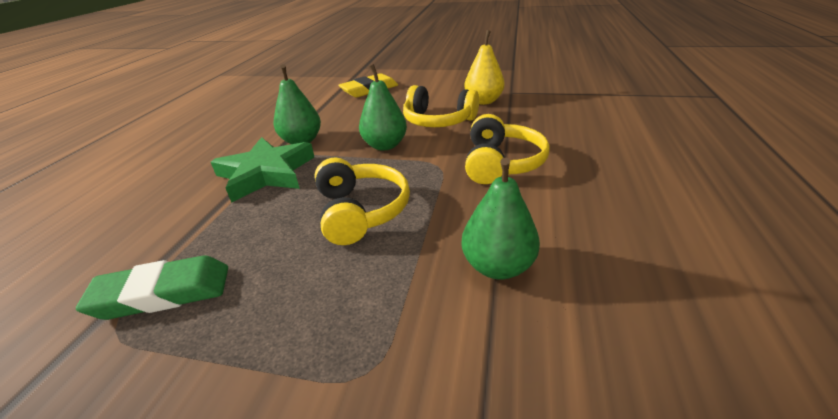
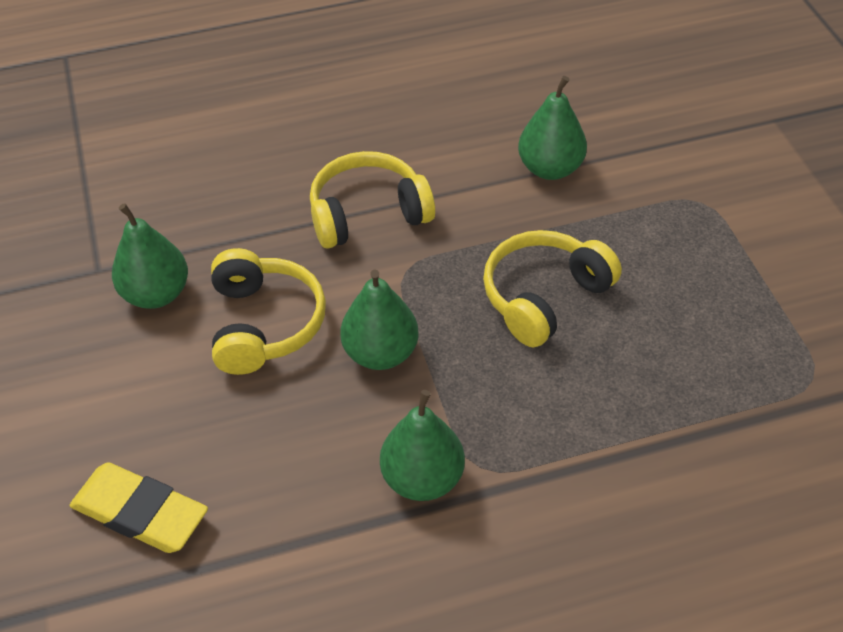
camera: 120 degrees left, 15 degrees up
green eraser [76,256,228,320] -> none
green star [211,137,314,203] -> none
yellow pear [464,30,505,105] -> green pear [112,203,188,309]

